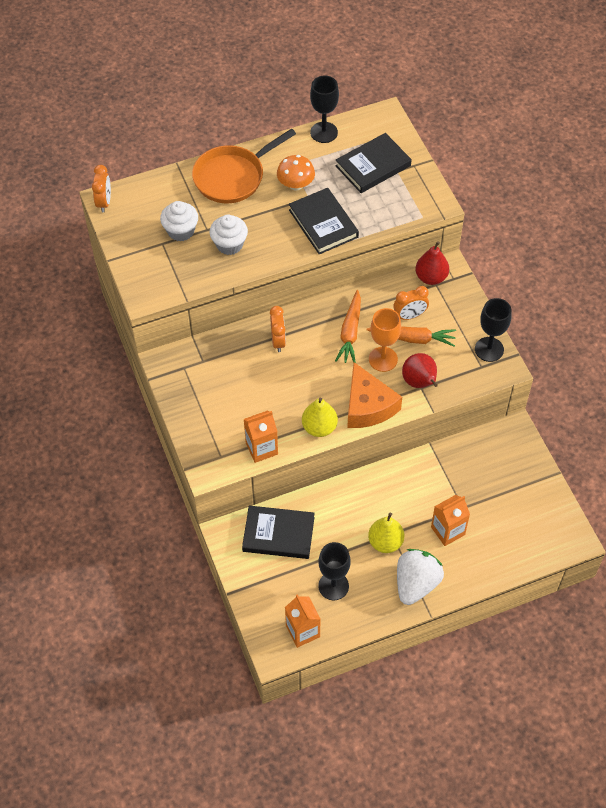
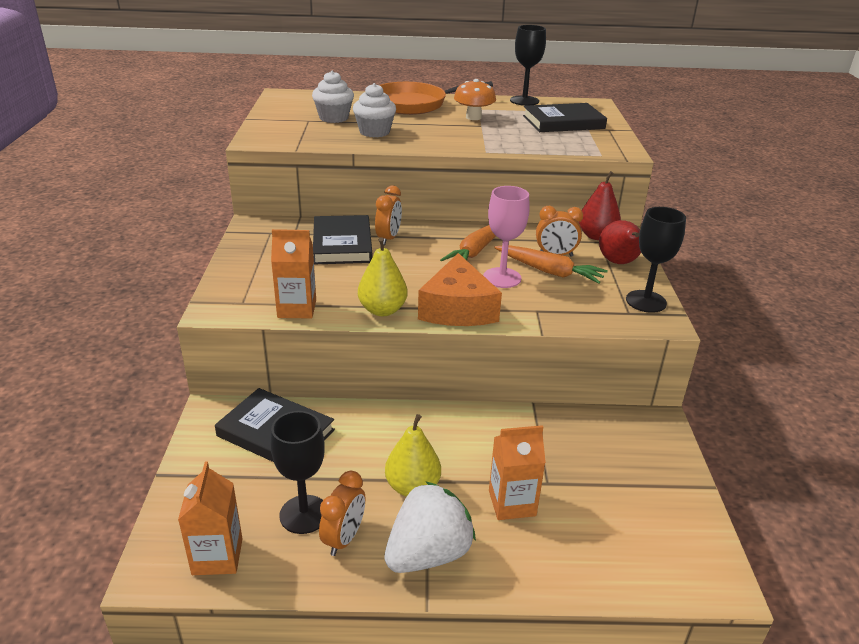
camera: 20 degrees right, 25 degrees down
orange clock [92,165,111,212] -> orange clock moved to [319,471,365,556]
black book [289,188,359,254] -> black book moved to [313,215,372,264]
orange goblet [369,308,401,372] -> pink goblet [483,186,530,288]
red pear [402,353,438,388] -> red pear moved to [599,220,641,264]

